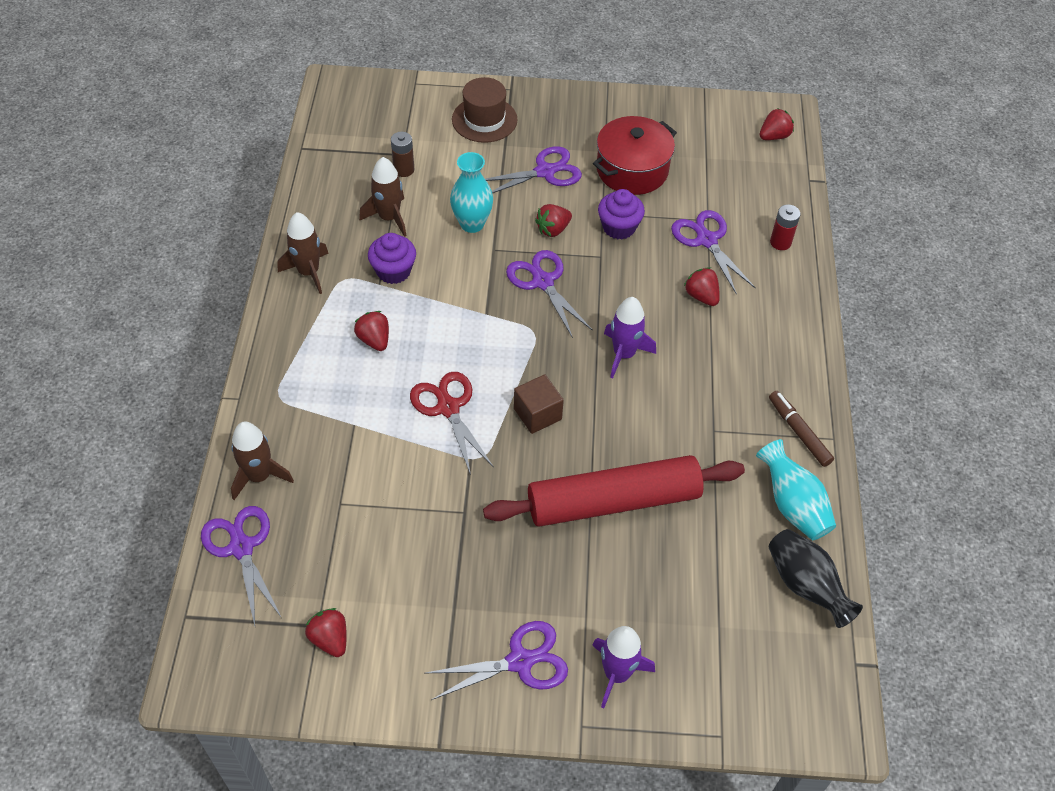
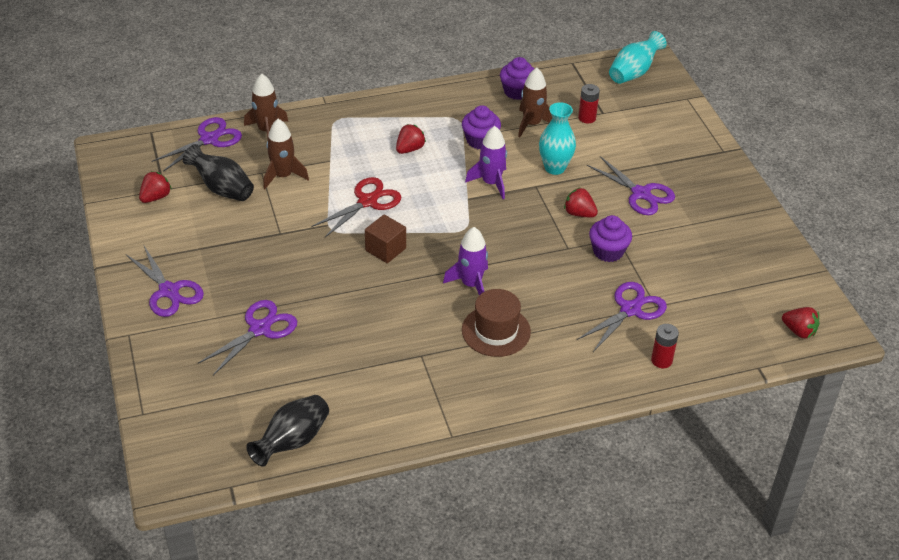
camera: 70 degrees right, 10 degrees down
brown rocket [277,212,329,294] -> brown rocket moved to [263,119,309,189]
brown battery [391,132,414,177] -> red battery [578,84,600,123]
brown hat [452,77,518,143] -> brown hat moved to [462,289,531,357]
red rolling pin [483,455,745,527] -> none
purple scissors [506,250,593,338] -> purple scissors moved to [198,300,297,375]
purple rocket [592,626,655,708] -> purple rocket moved to [465,126,507,199]
red pot [593,116,677,195] -> none
red strawberry [684,267,720,306] -> none
turquoise vase [756,439,836,540] -> turquoise vase moved to [609,31,667,84]
brown marker [769,391,834,467] -> none
none -> black vase [183,144,254,201]
none -> purple cupcake [500,57,534,100]

